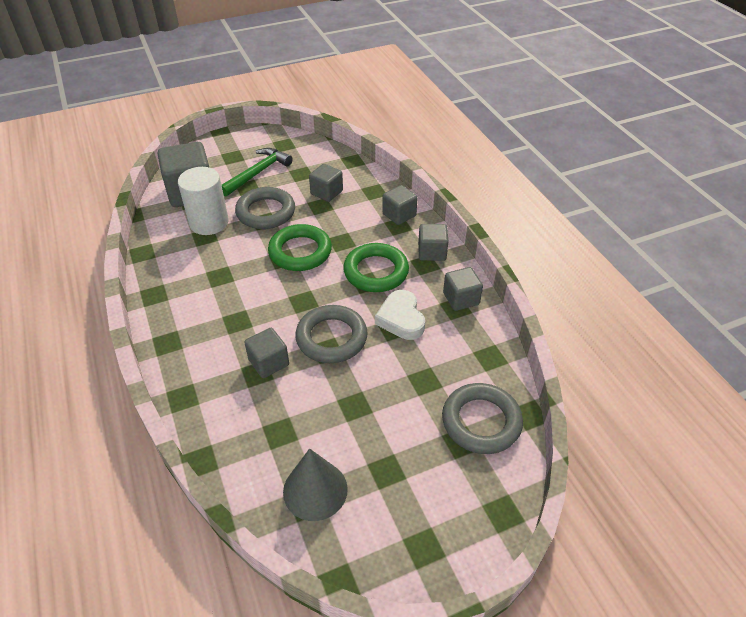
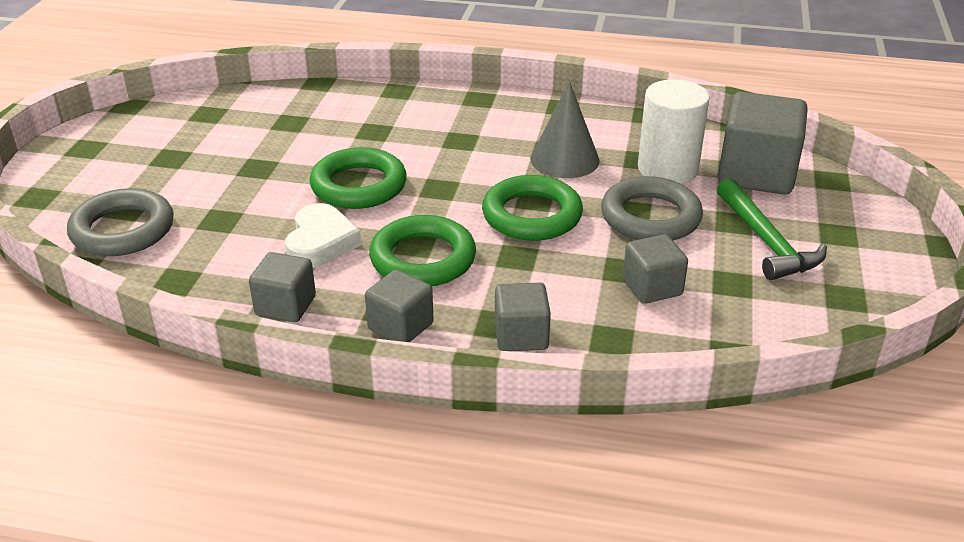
camera: 125 degrees right, 10 degrees down
grey cube [244,328,289,378] -> none
grey cone [283,448,348,521] -> grey cone moved to [530,81,600,178]
grey ring [295,305,368,363] -> green ring [309,147,407,209]
white heart [375,290,425,340] -> white heart turned 75 degrees clockwise [285,203,361,268]

